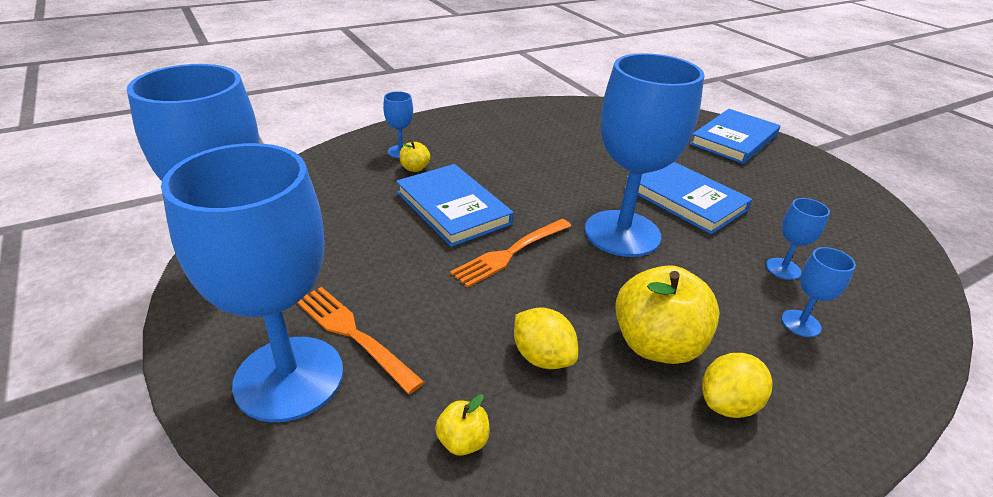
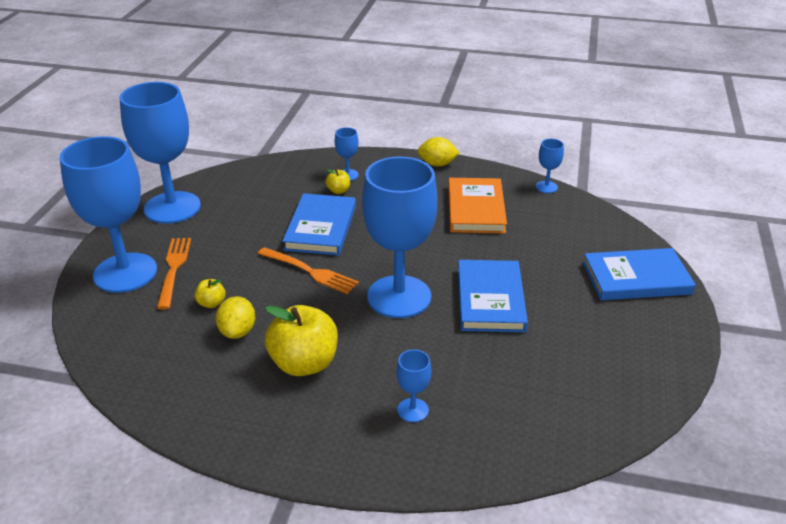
camera: 45 degrees right, 0 degrees up
yellow apple [435,394,490,456] -> yellow apple moved to [195,279,226,308]
orange fork [450,219,571,288] -> orange fork turned 150 degrees counterclockwise [258,247,359,294]
yellow lemon [702,353,773,418] -> yellow lemon moved to [417,137,460,167]
blue goblet [766,198,830,280] -> blue goblet moved to [536,139,564,193]
none -> orange book [448,178,507,233]

